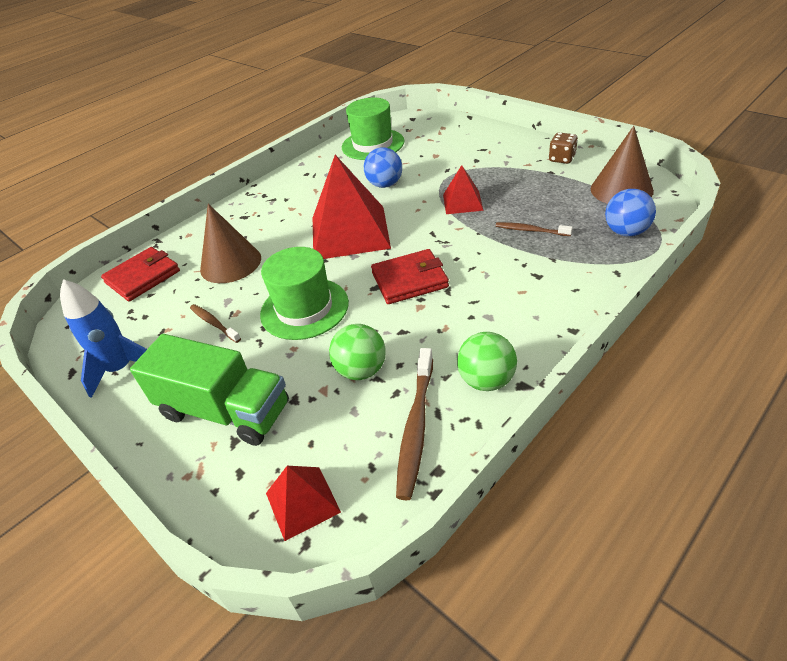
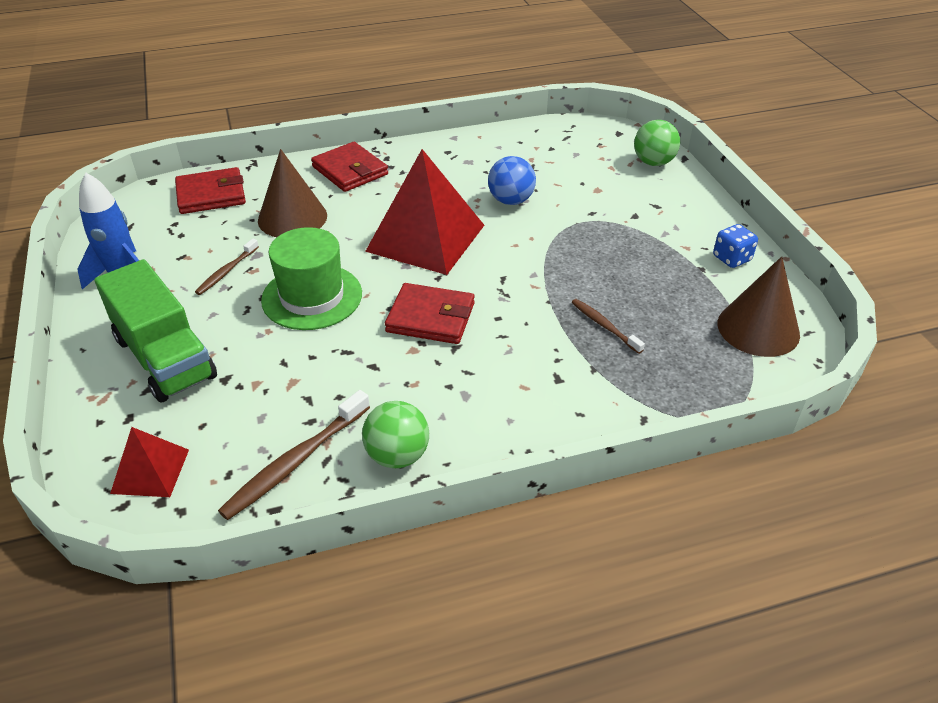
camera: 25 degrees right, 0 degrees up
brown toothbrush [190,304,241,343] -> brown toothbrush turned 135 degrees counterclockwise [195,239,259,295]
green ball [329,324,386,380] -> green ball moved to [634,120,680,166]
green hat [342,98,404,160] -> none
red pyramid [443,165,484,214] -> none
brown dice [549,132,578,164] -> blue dice [713,224,758,268]
blue ball [605,189,656,236] -> none
none -> red wallet [311,142,388,192]

